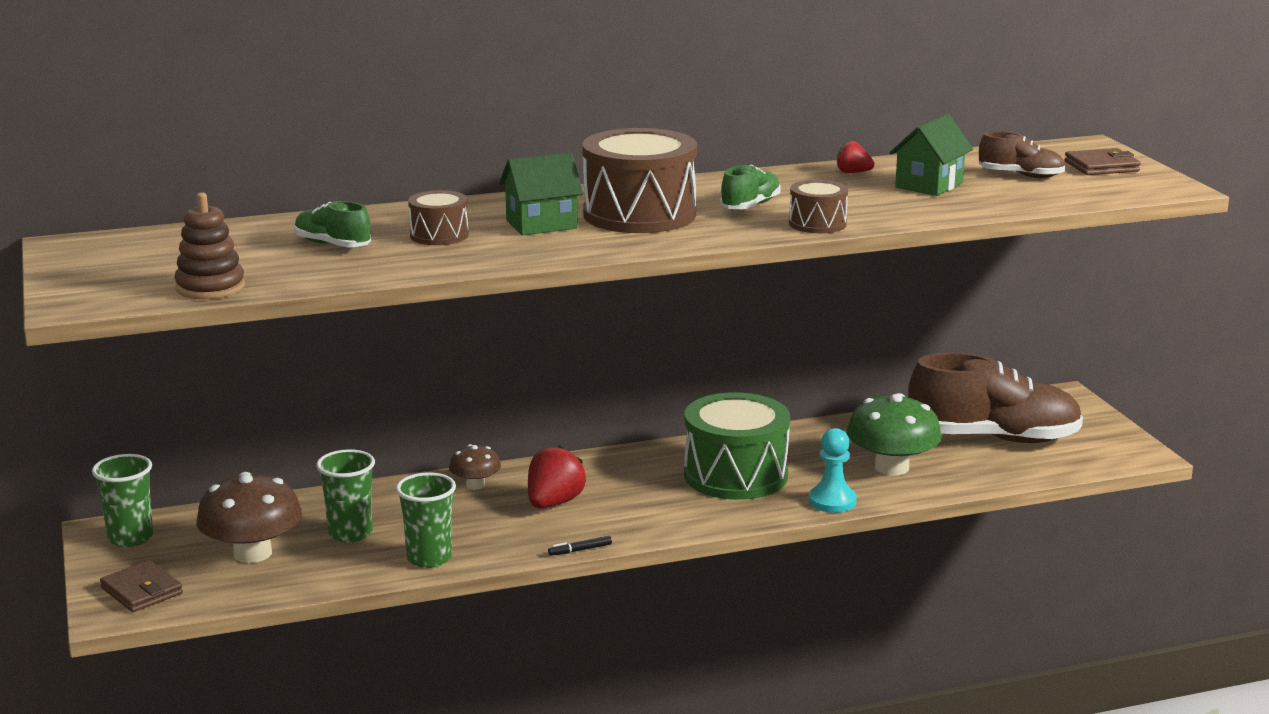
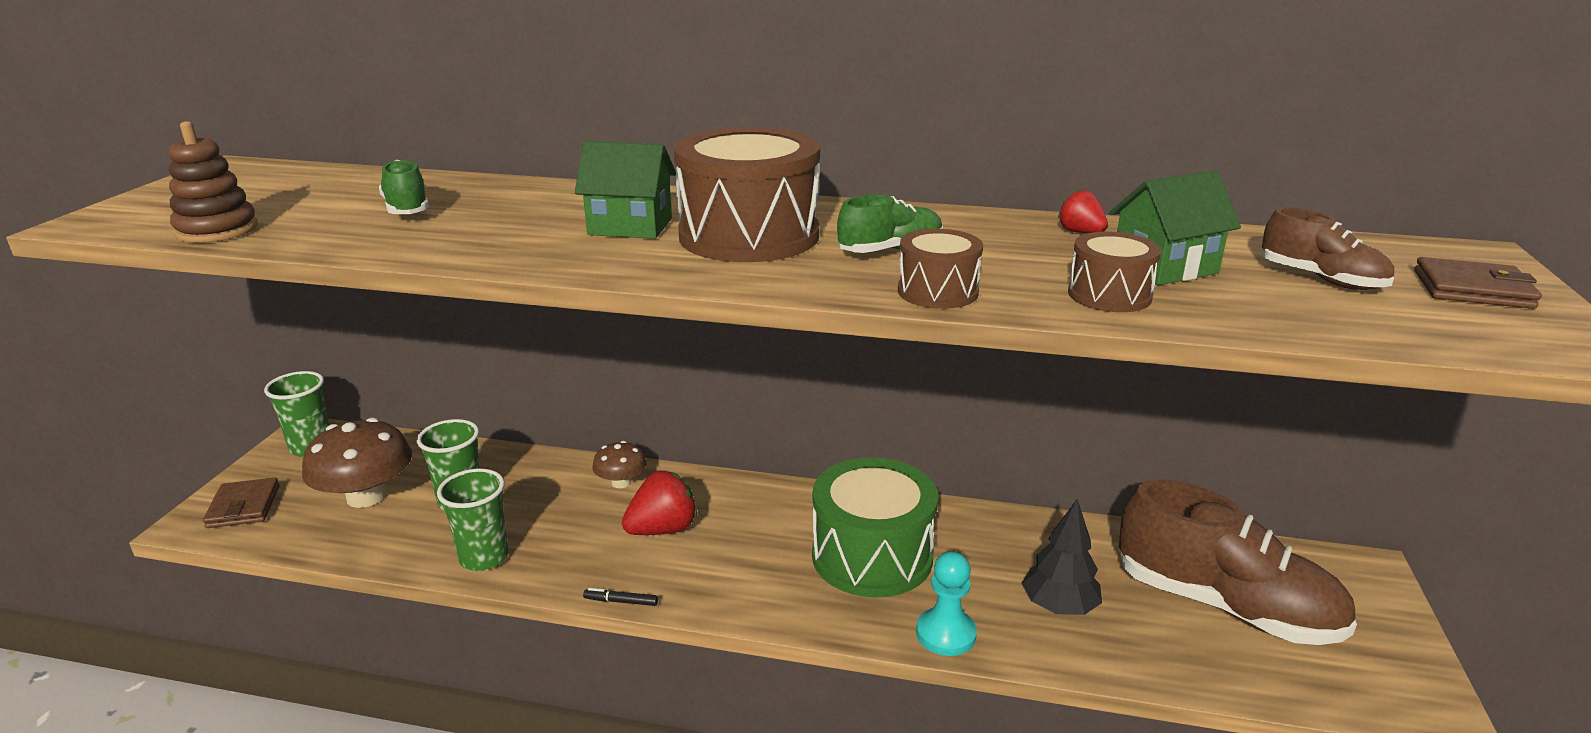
camera: 30 degrees right, 5 degrees up
brown drum [408,190,469,245] -> brown drum moved to [1068,232,1161,312]
green mushroom [847,393,942,476] -> black tree [1022,499,1102,615]

